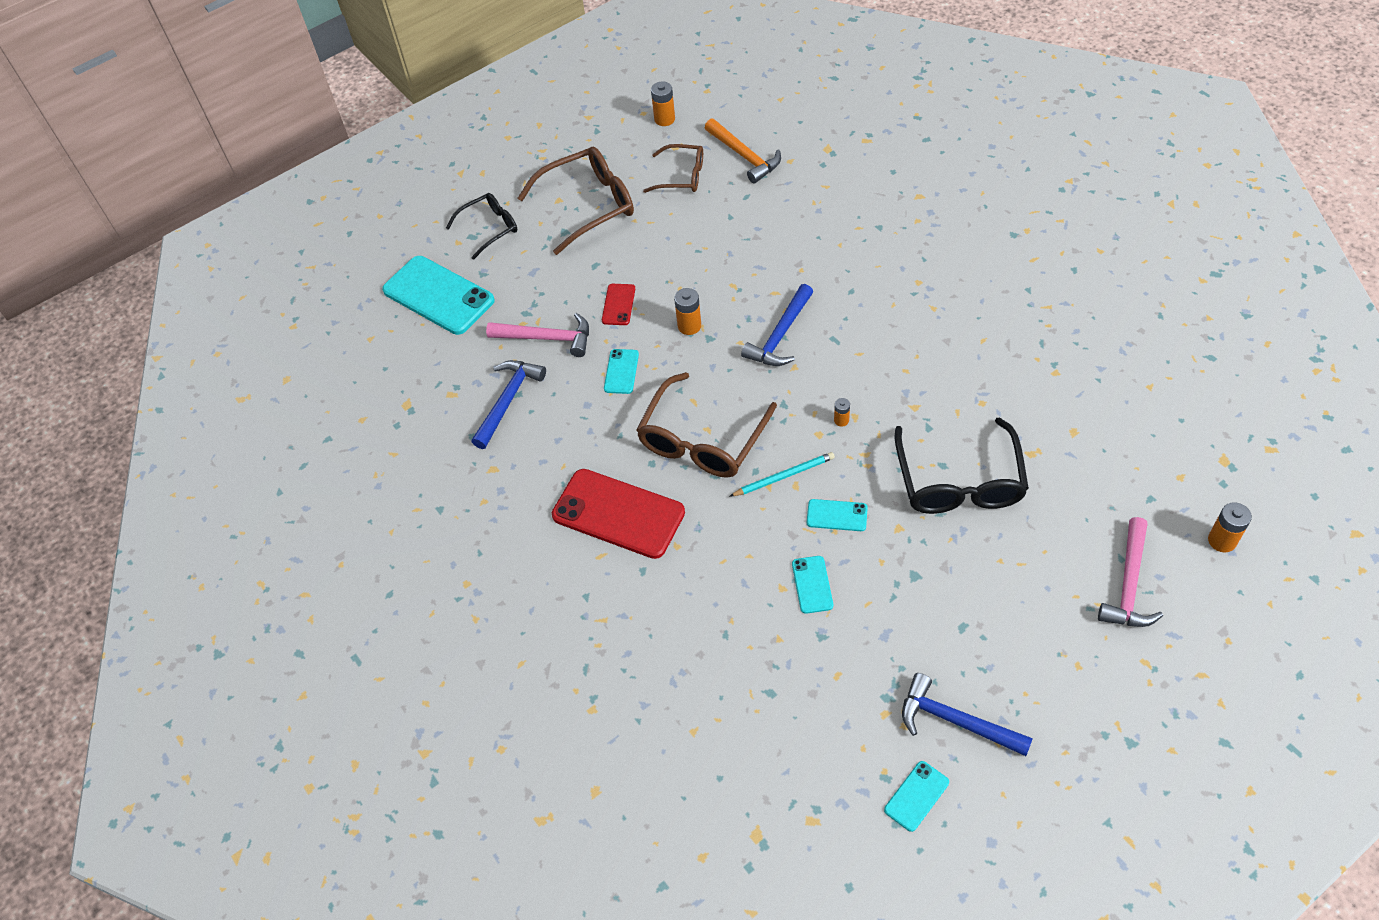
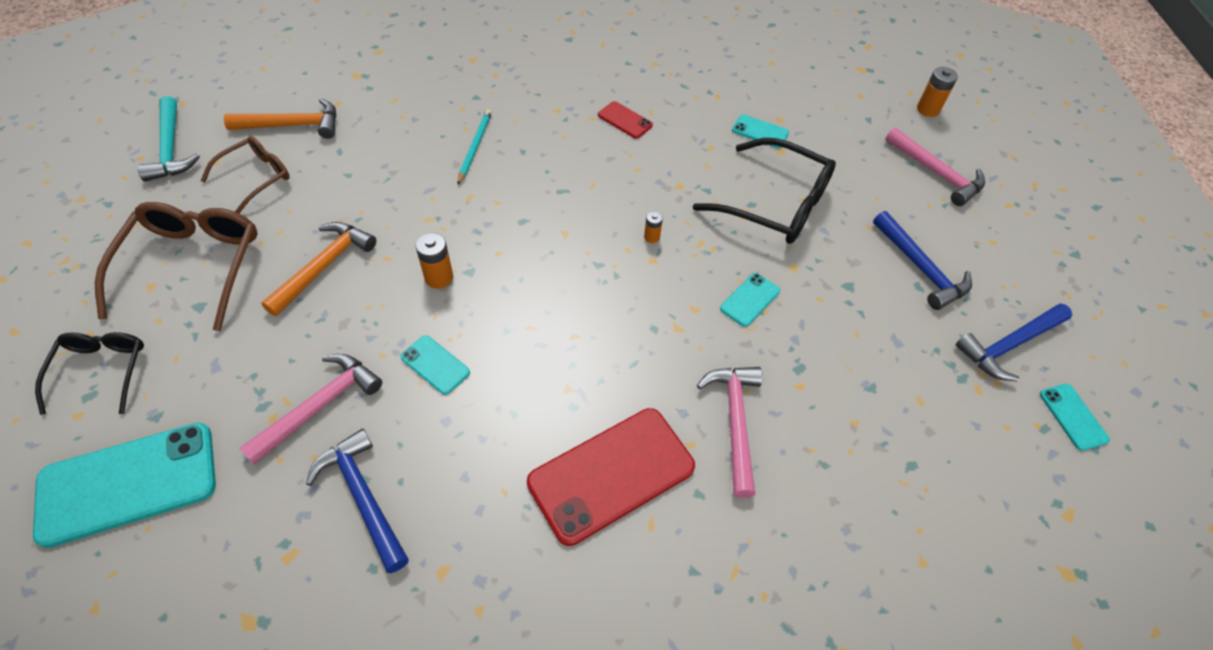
camera: 65 degrees left, 0 degrees up
red phone [602,284,635,325] -> red phone moved to [598,101,653,139]
brown glasses [636,372,777,478] -> none
orange battery [651,82,675,126] -> turquoise hammer [138,96,200,182]
turquoise pencil [729,452,835,497] -> turquoise pencil moved to [458,109,492,184]
blue hammer [741,284,813,366] -> blue hammer moved to [873,211,972,310]
turquoise phone [792,556,833,614] -> turquoise phone moved to [732,114,789,148]
none -> orange hammer [261,222,376,316]
none -> pink hammer [697,367,763,498]

